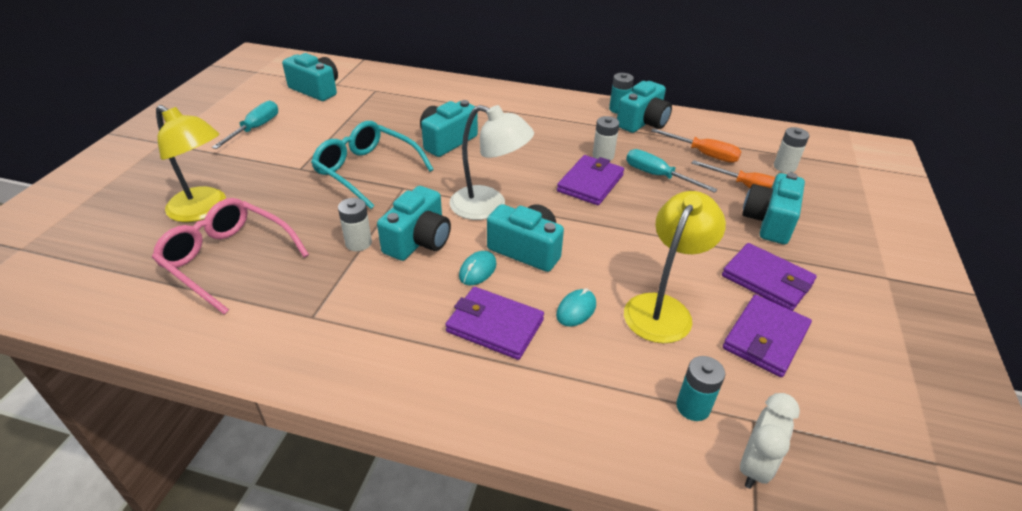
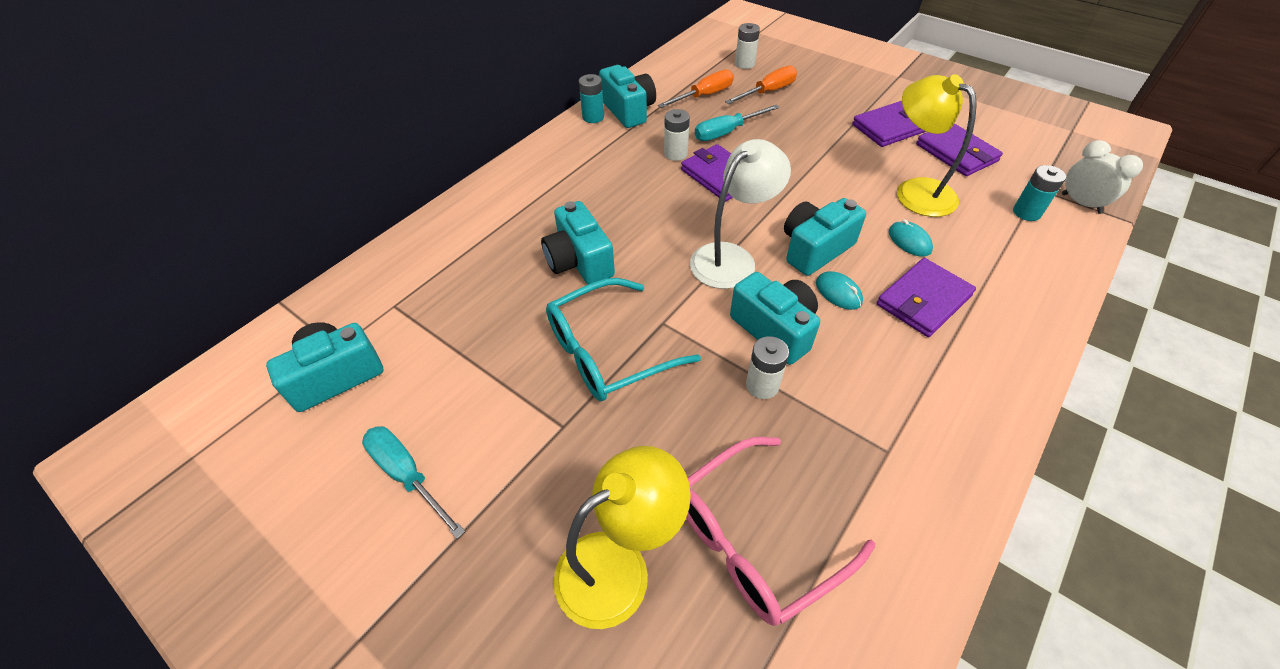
camera: 65 degrees left, 10 degrees up
turquoise camera [742,172,805,244] -> none

